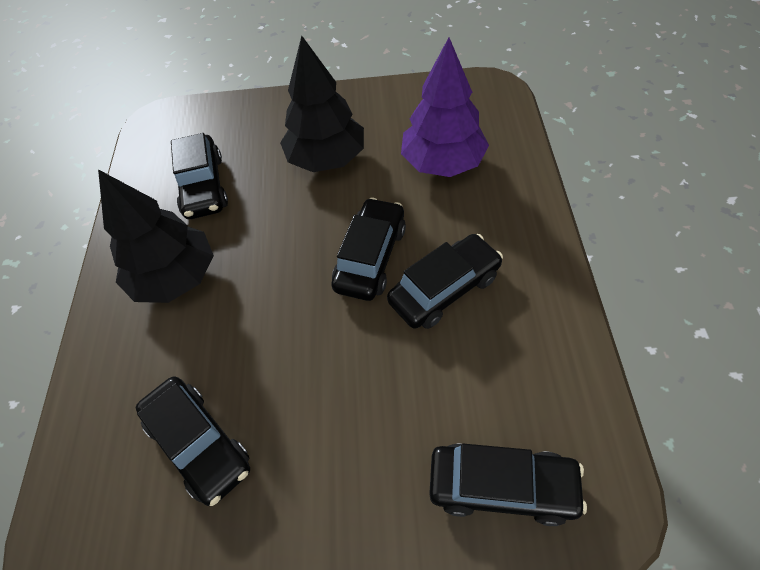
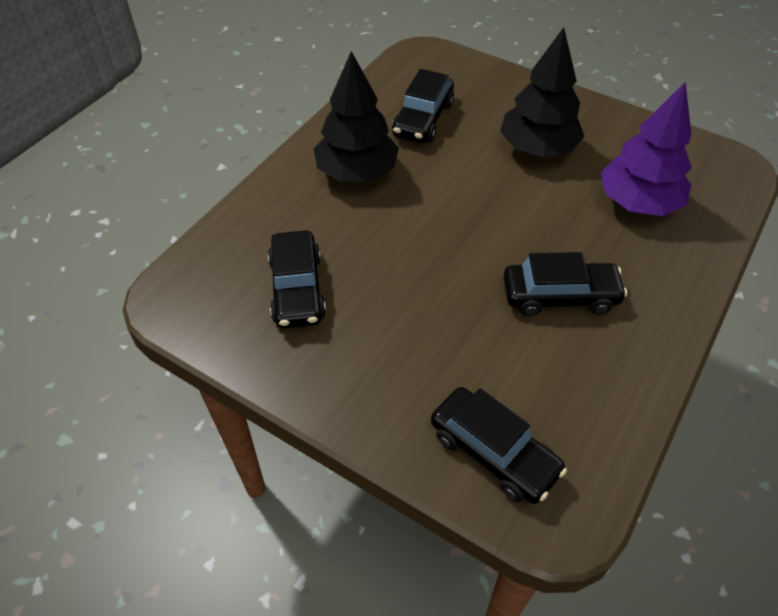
camera: 30 degrees right, 5 degrees down
black car [331,198,406,301] -> none

